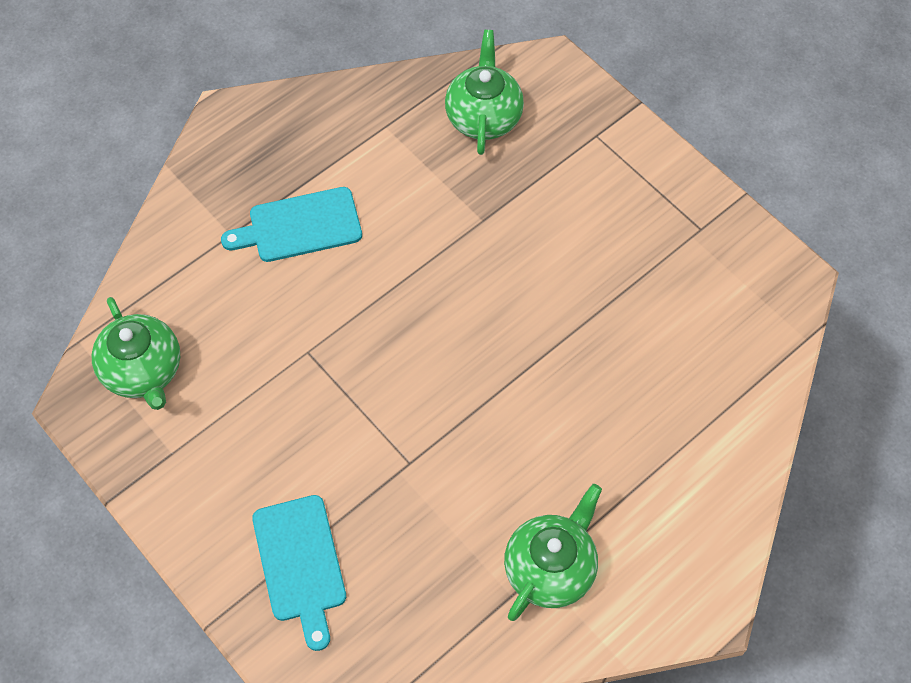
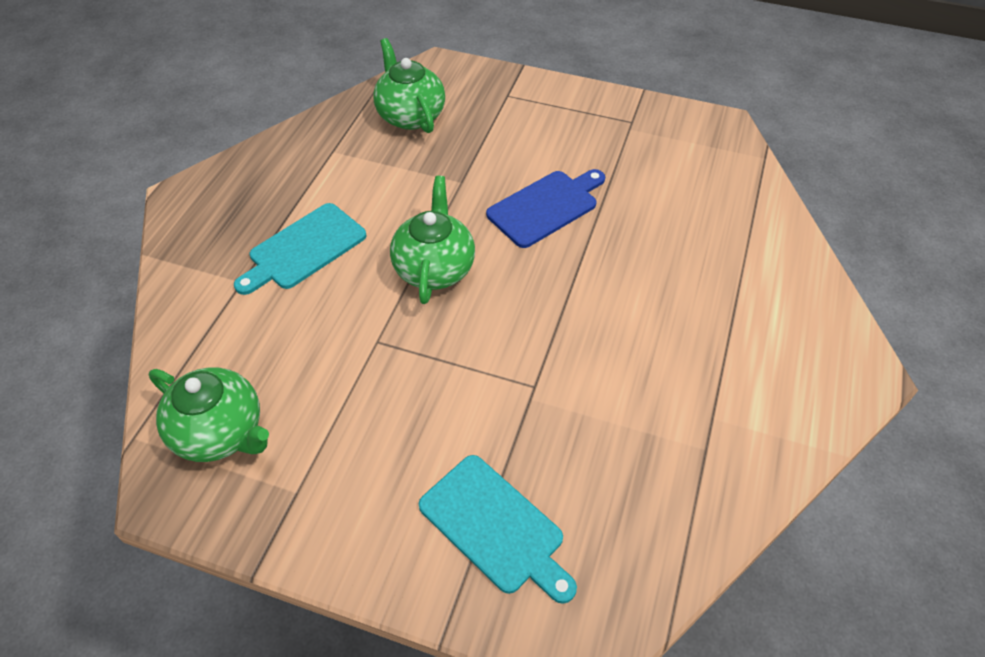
camera: 30 degrees left, 10 degrees down
green teapot [504,484,602,621] -> green teapot moved to [390,176,475,304]
none -> blue cutting board [486,169,605,248]

